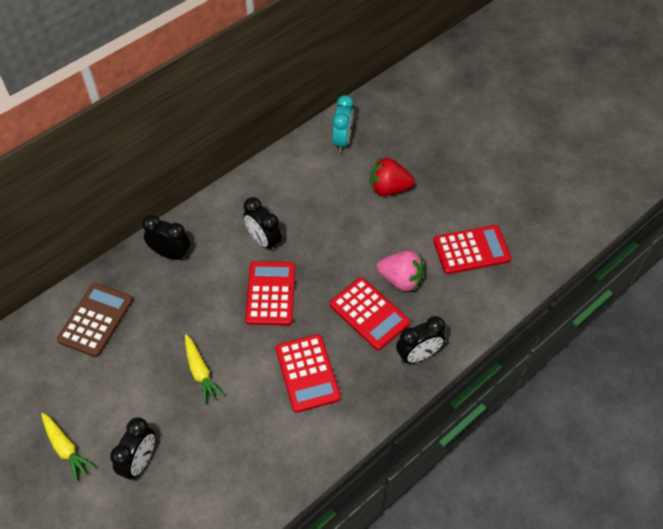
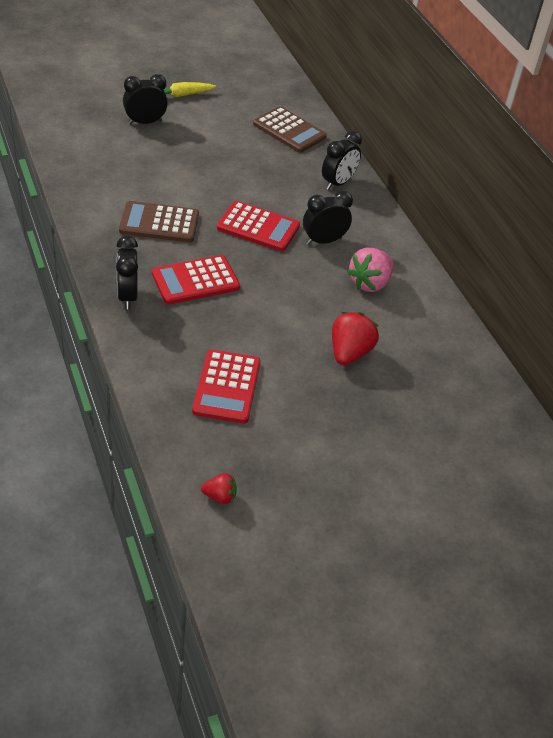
camera: 105 degrees right, 10 degrees down
black clock [110,417,155,480] -> black clock turned 120 degrees clockwise [123,74,168,124]
yellow carrot [185,334,224,404] -> none
red calculator [276,334,341,413] -> brown calculator [119,201,199,242]
turquoise clock [332,95,353,153] -> none
pink strawberry [376,250,424,292] -> pink strawberry moved to [347,247,394,292]
none -> red strawberry [201,473,237,504]

